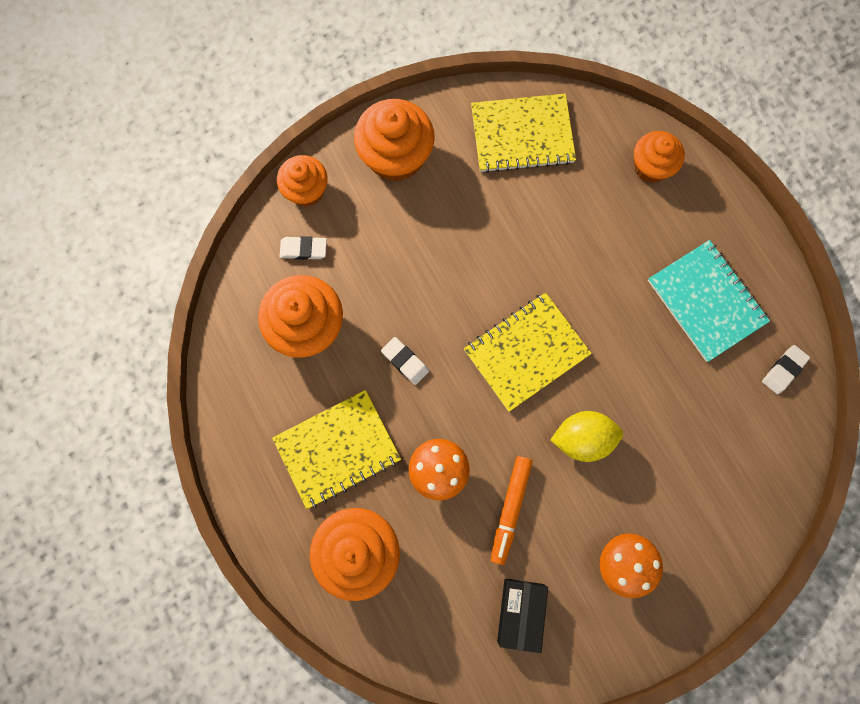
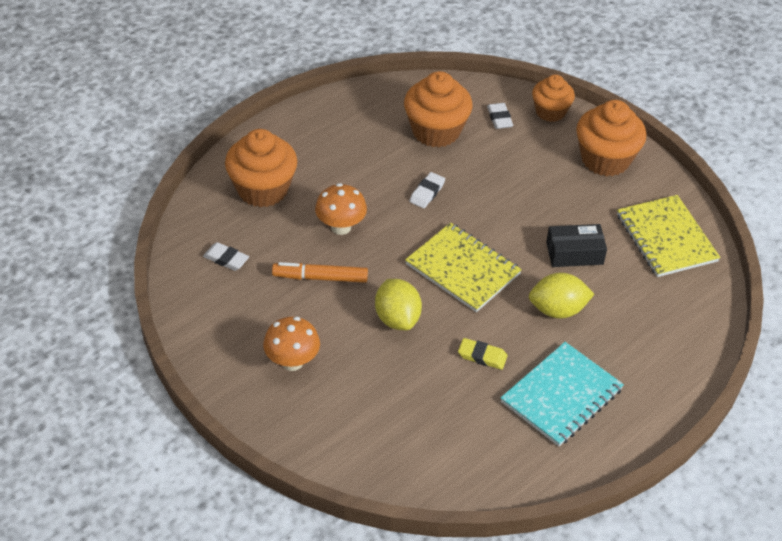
camera: 75 degrees right, 30 degrees down
yellow notebook [272,390,401,509] -> none
black box [497,578,548,653] -> black box moved to [546,224,607,267]
orange cupcake [634,131,685,183] -> none
white eraser [762,345,810,394] -> white eraser moved to [203,242,249,271]
none -> yellow eraser [458,338,508,370]
none -> yellow lemon [529,273,594,319]

